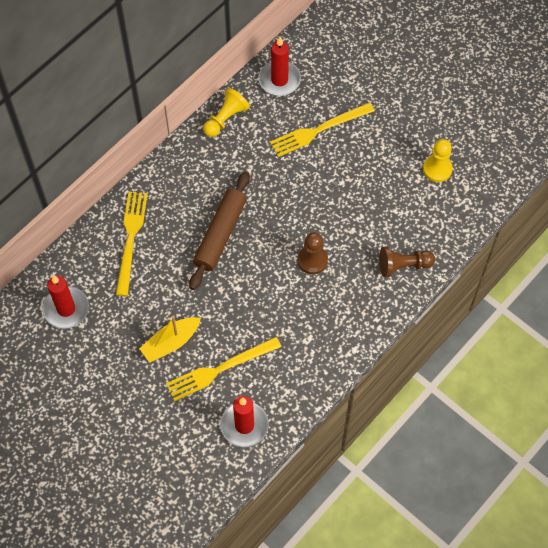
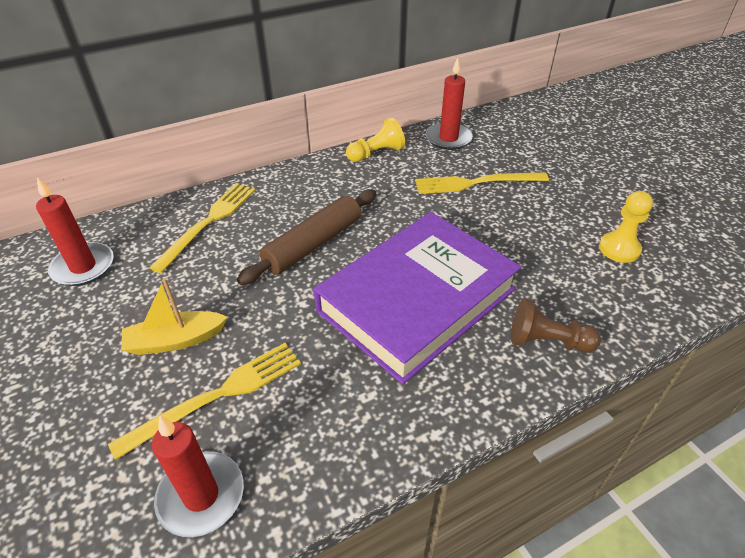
camera: 20 degrees right, 20 degrees down
yellow fork [166,337,281,401] -> yellow fork turned 150 degrees clockwise [108,343,301,460]
brown pawn [298,232,328,274] -> purple book [314,212,521,384]

